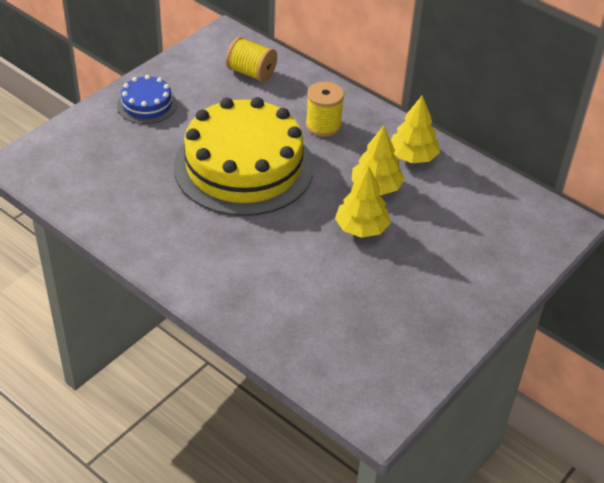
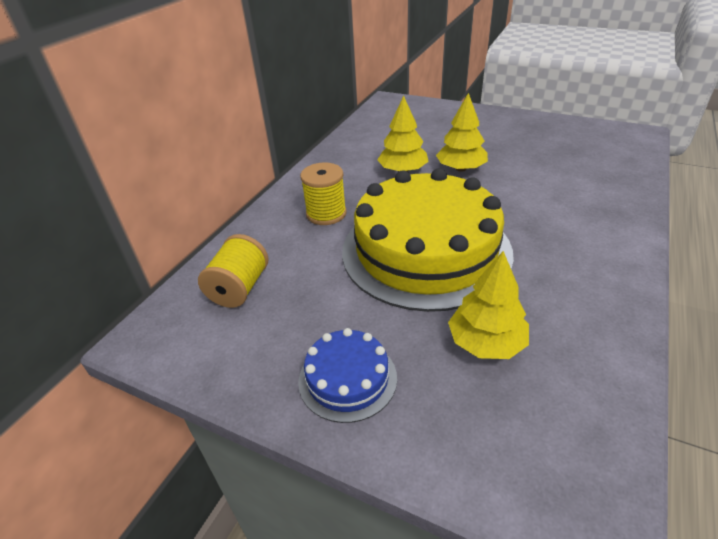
camera: 100 degrees left, 5 degrees down
yellow tree [391,96,440,163] -> yellow tree moved to [448,251,529,359]

